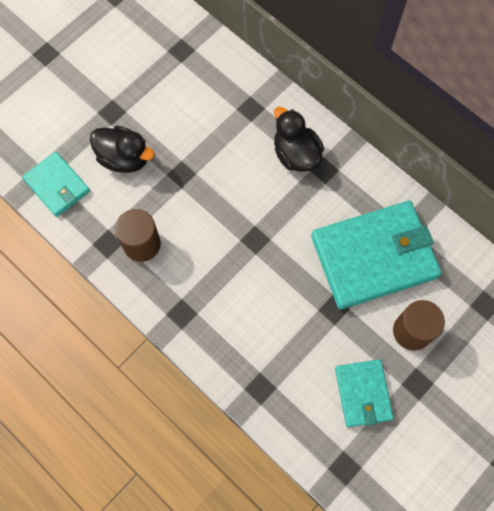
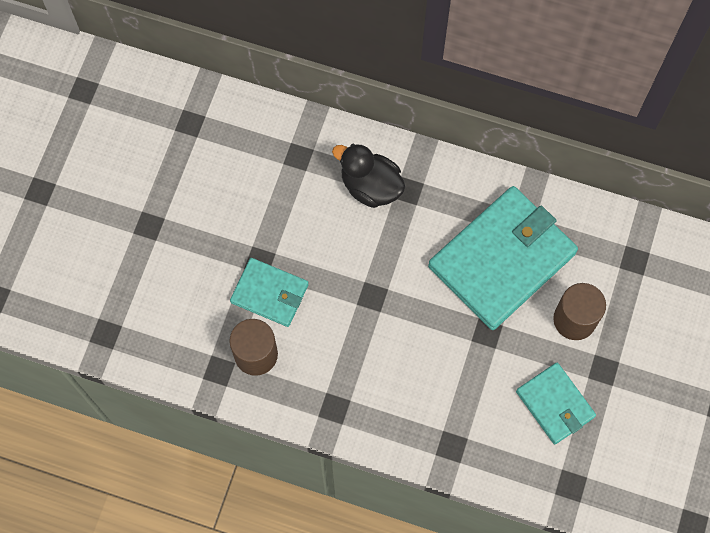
camera: 25 degrees left, 0 degrees up
turquoise wallet [22,152,90,217] -> turquoise wallet moved to [230,258,309,327]
black duck [90,126,155,173] -> none

